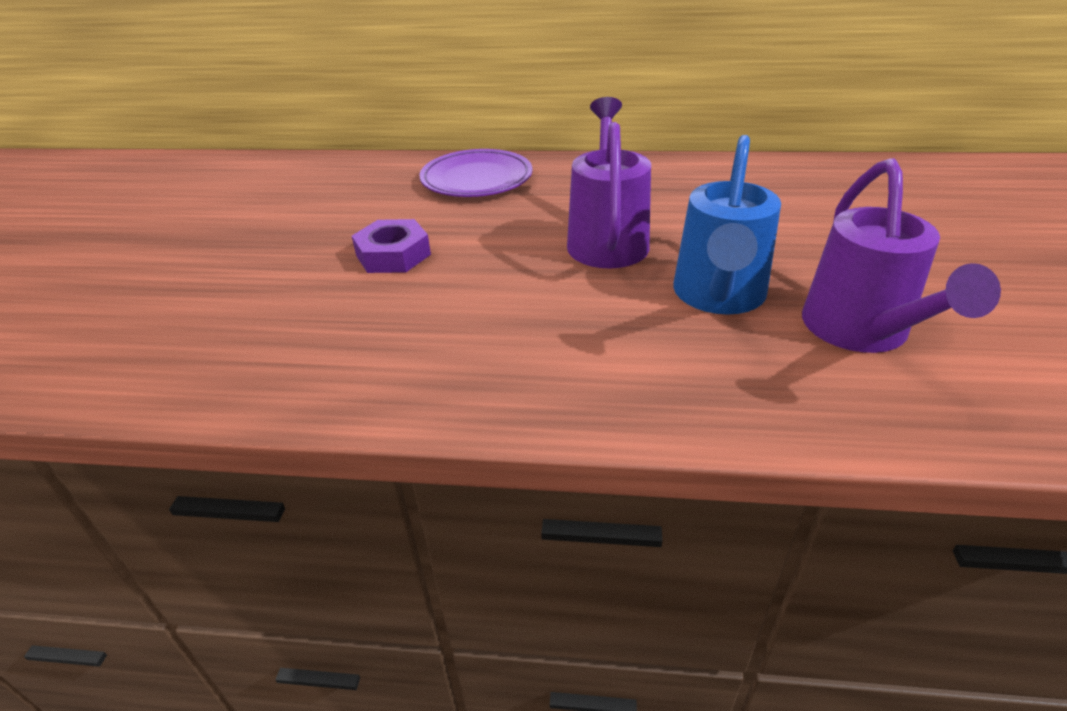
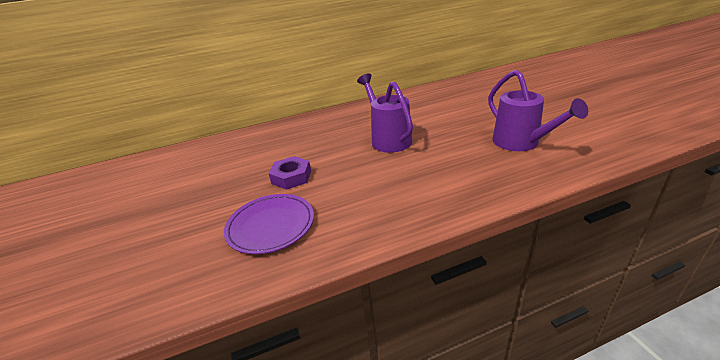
camera: 25 degrees left, 5 degrees down
purple plate [420,149,532,197] -> purple plate moved to [224,194,314,254]
blue watering can [673,135,781,314] -> none

